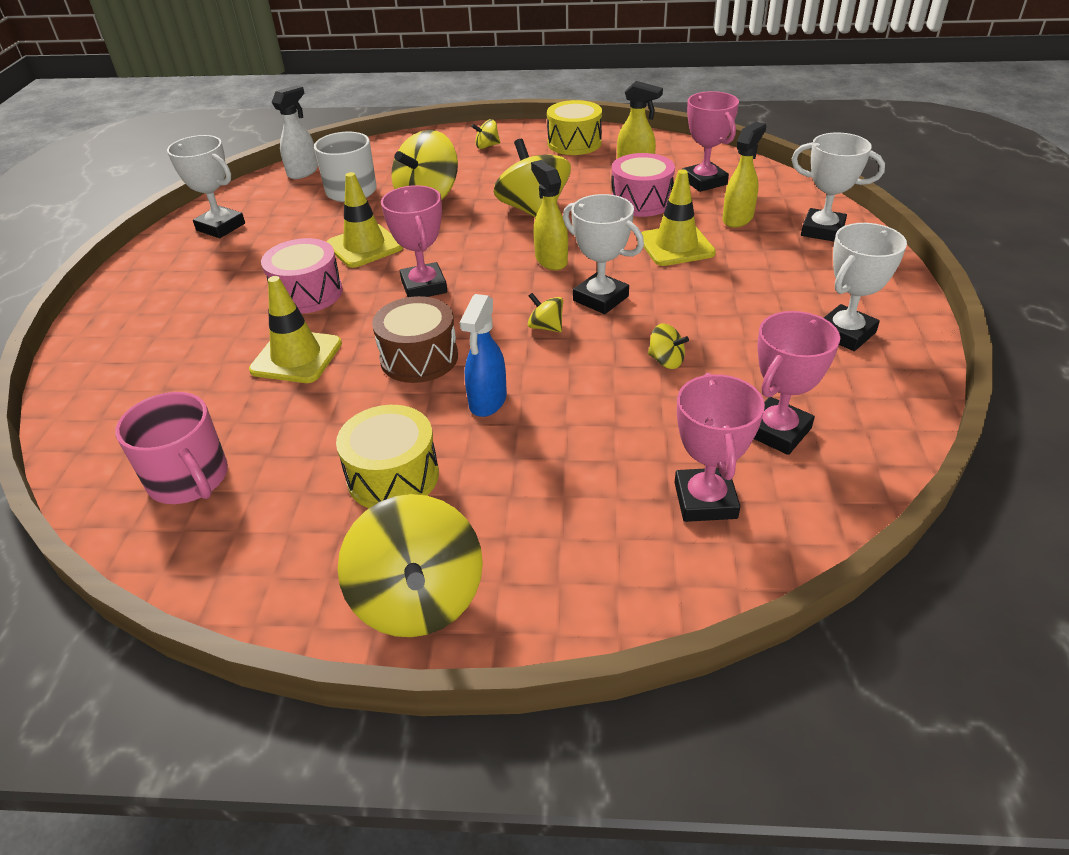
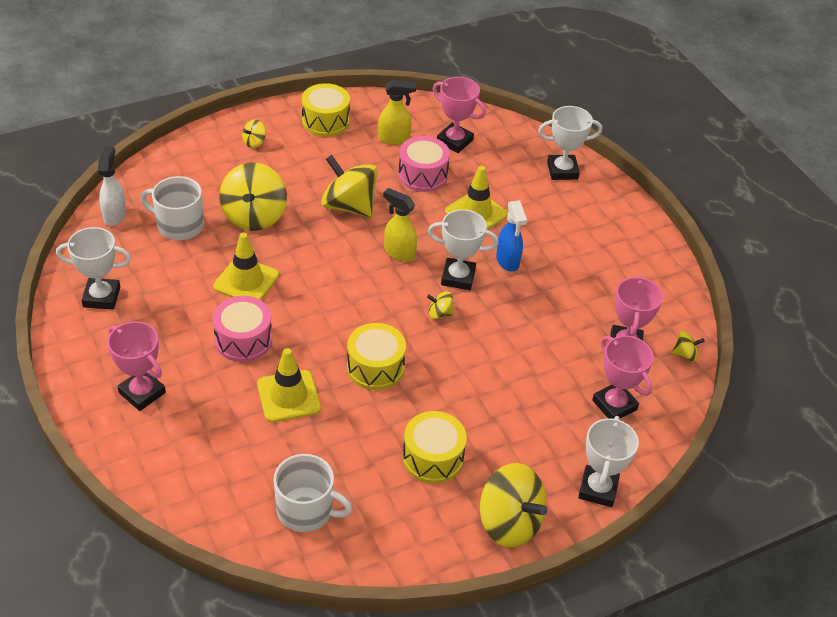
camera: 35 degrees left, 5 degrees up
pink mug [115,392,228,504] -> white mug [274,454,352,532]
brown drum [372,296,458,383] -> yellow drum [347,323,406,390]
pink trophy [381,185,447,297] -> pink trophy moved to [107,321,166,411]
blue spray bottle [460,294,507,417] -> blue spray bottle moved to [496,200,527,272]
yellow spinning top [648,324,689,369] -> yellow spinning top moved to [671,331,705,362]
yellow spray bottle [722,122,766,228] -> none
white trophy [824,223,907,351] -> white trophy moved to [578,416,639,507]

